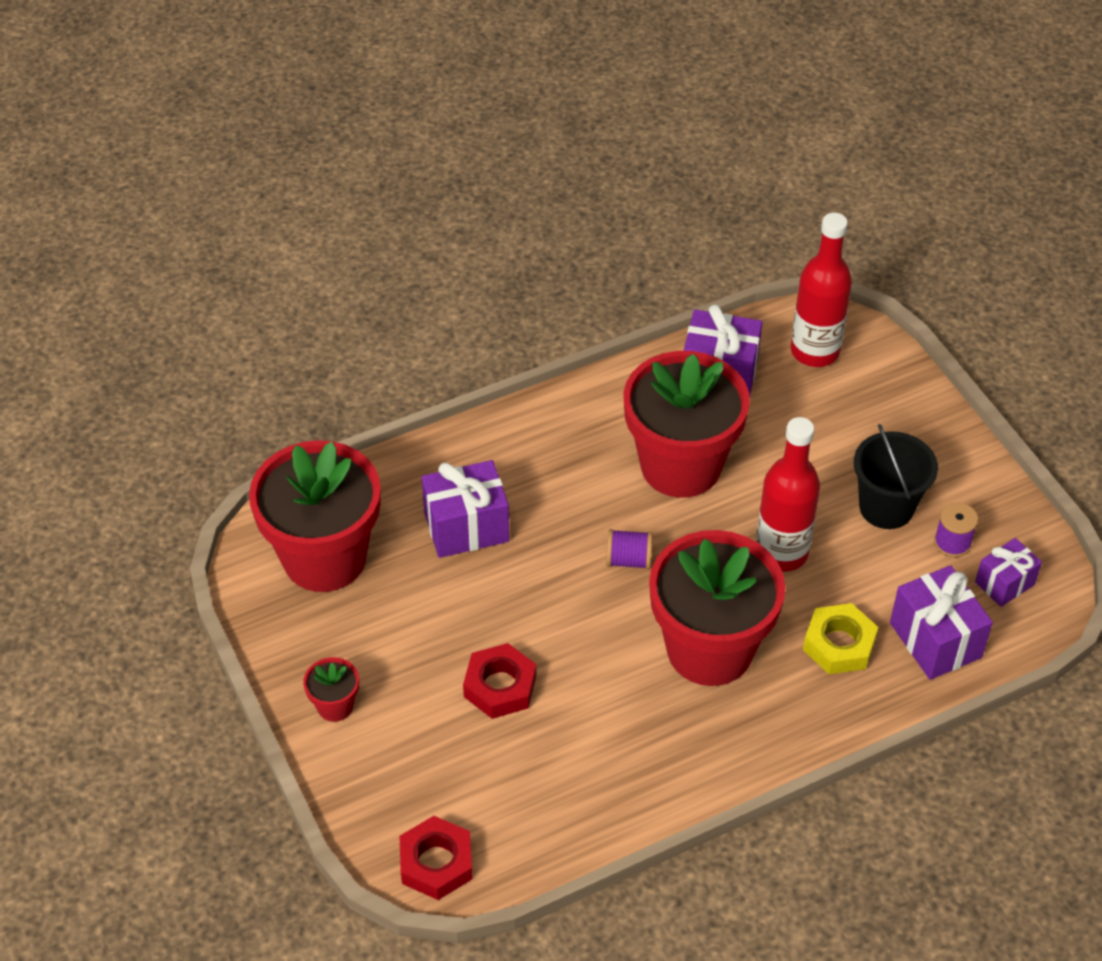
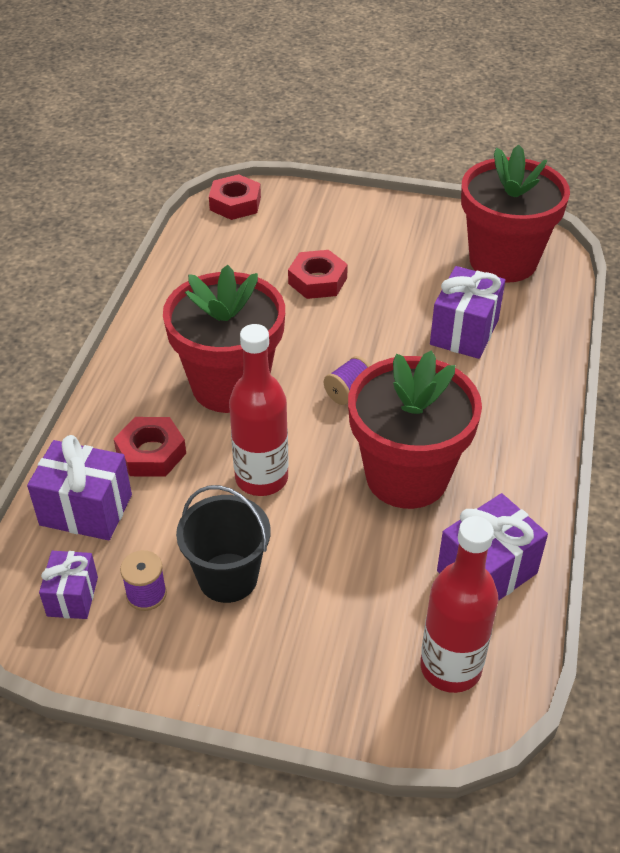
camera: 130 degrees right, 5 degrees down
red flower pot [303,657,359,722] -> none
yellow nut [803,603,878,674] -> red nut [114,417,186,477]

